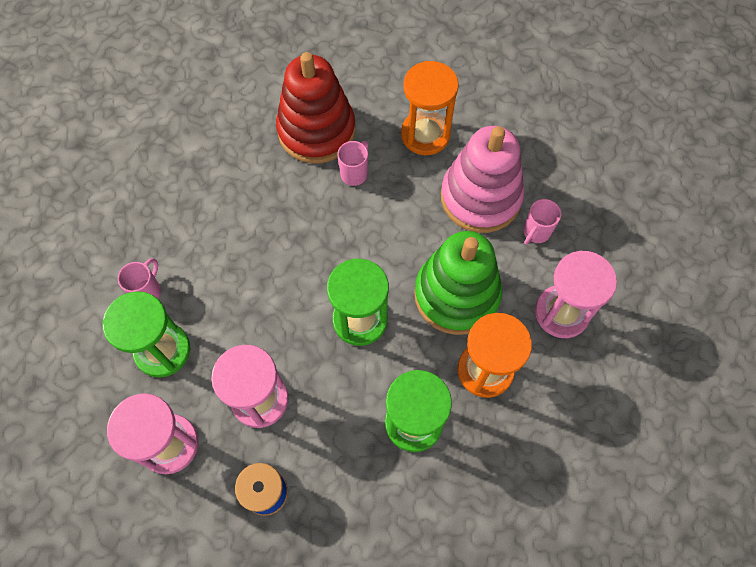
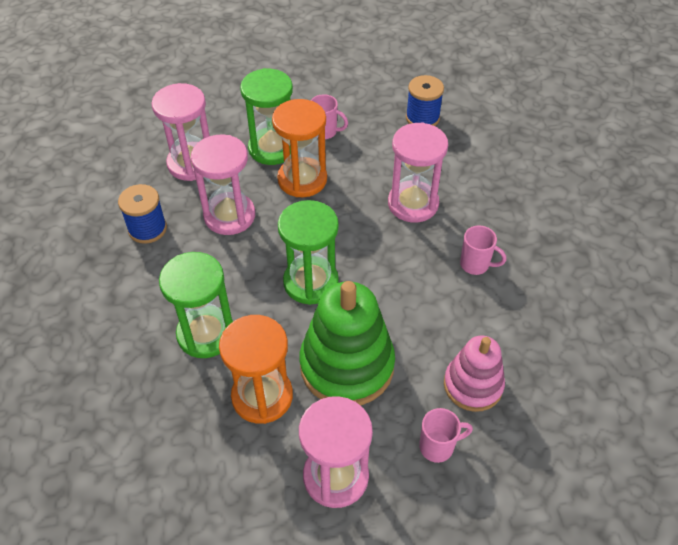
camera: 85 degrees right, 15 degrees down
red stacking toy [276,52,355,164] -> none
orange hourglass [401,61,459,155] -> orange hourglass moved to [272,99,327,197]
pink stacking toy [441,126,524,233] -> pink stacking toy [444,335,505,412], size x0.62
pink mug [523,199,561,245] -> pink mug turned 135 degrees clockwise [419,408,473,463]
none -> pink hourglass [388,122,448,223]
none -> blue spool [406,75,444,126]

